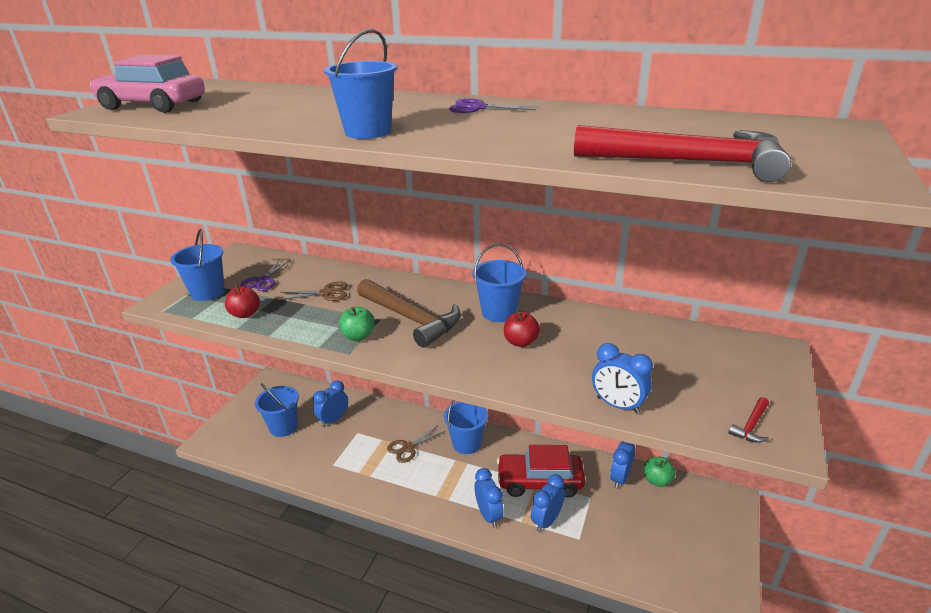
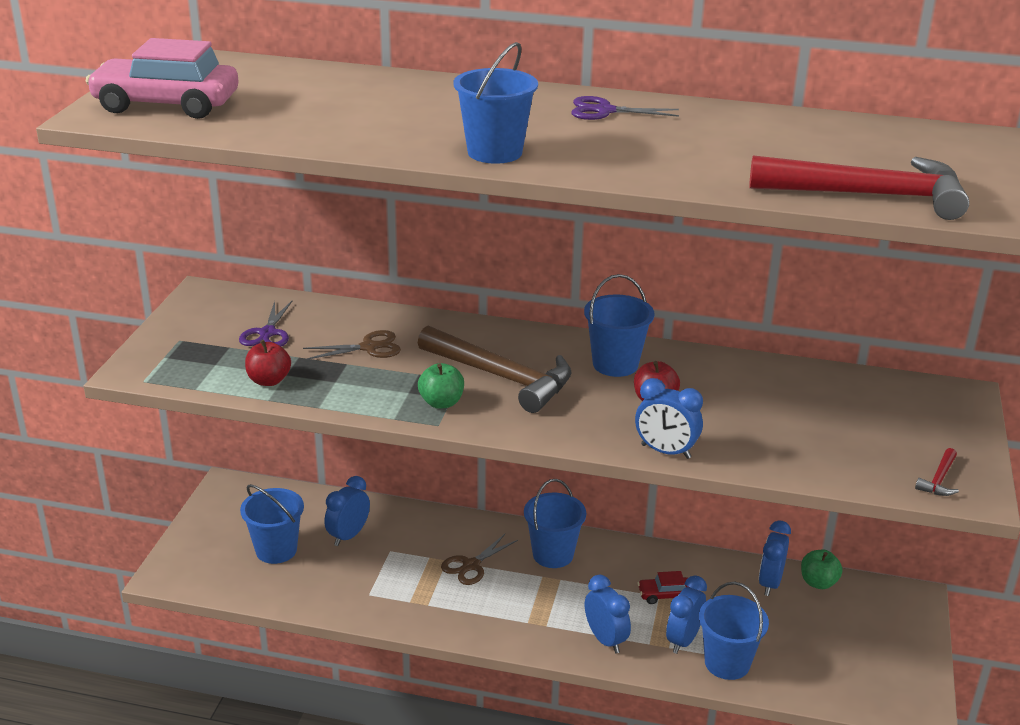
camera: 10 degrees left, 0 degrees up
blue bucket [170,229,225,301] -> blue bucket moved to [699,582,769,680]
red car [497,445,585,498] -> red car [638,571,688,604], size x0.46
blue clock [592,343,653,414] -> blue clock moved to [635,378,703,459]

